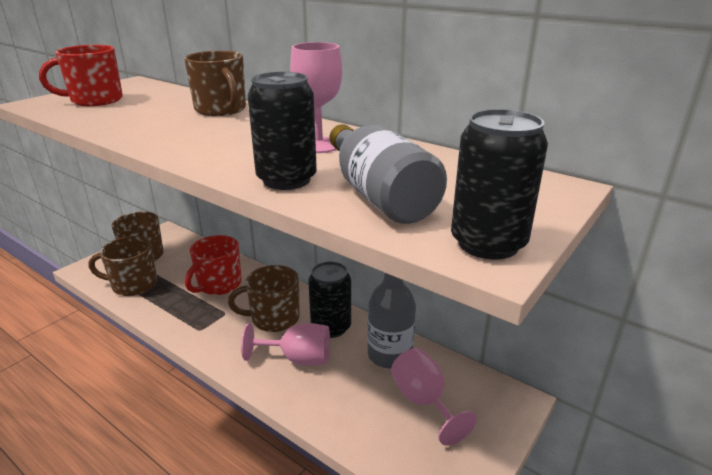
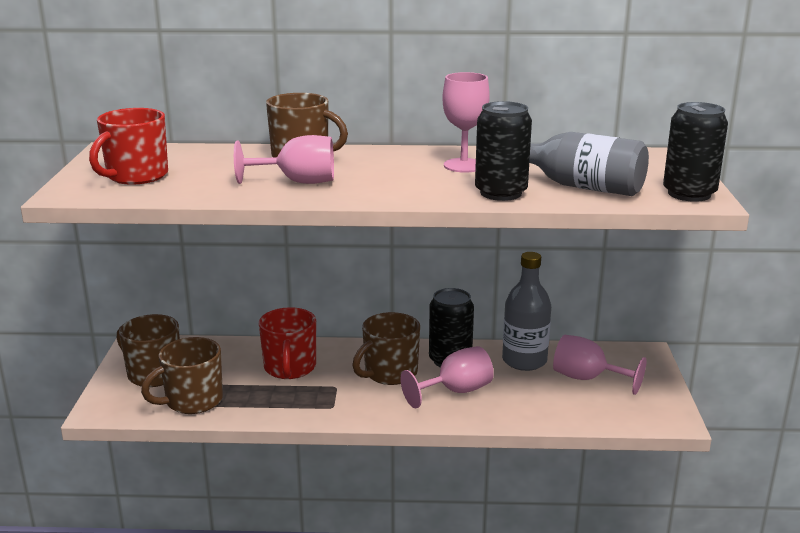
camera: 35 degrees left, 5 degrees down
none -> pink goblet [234,135,334,184]

